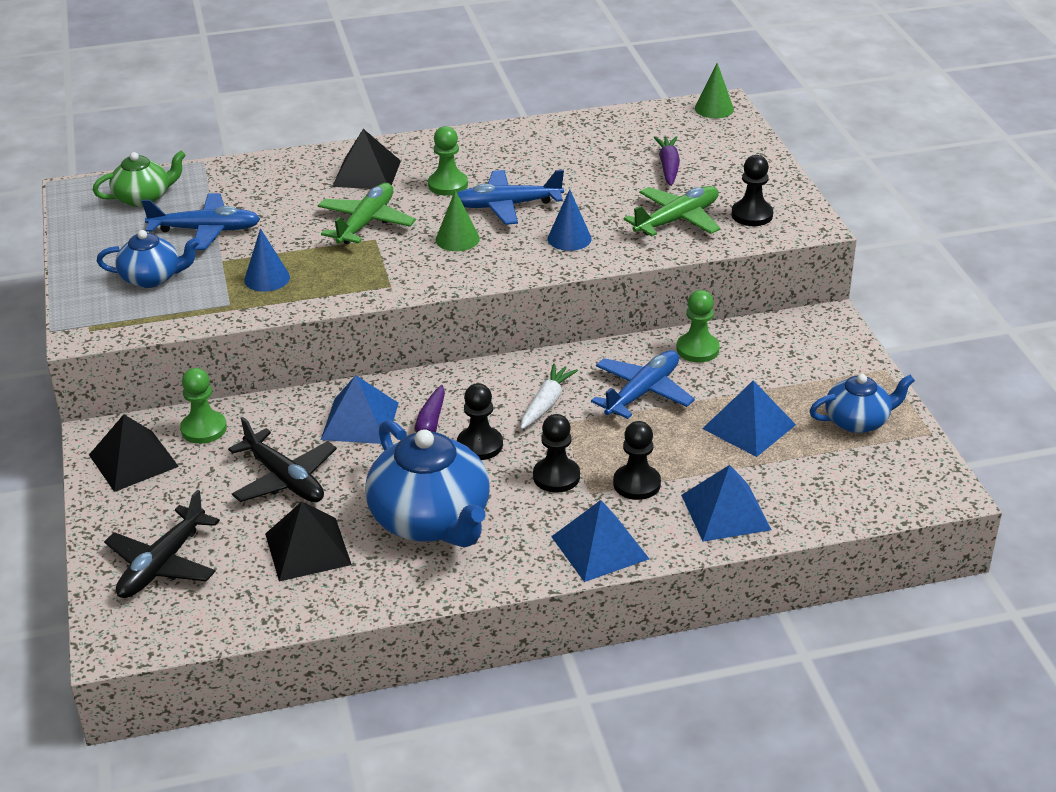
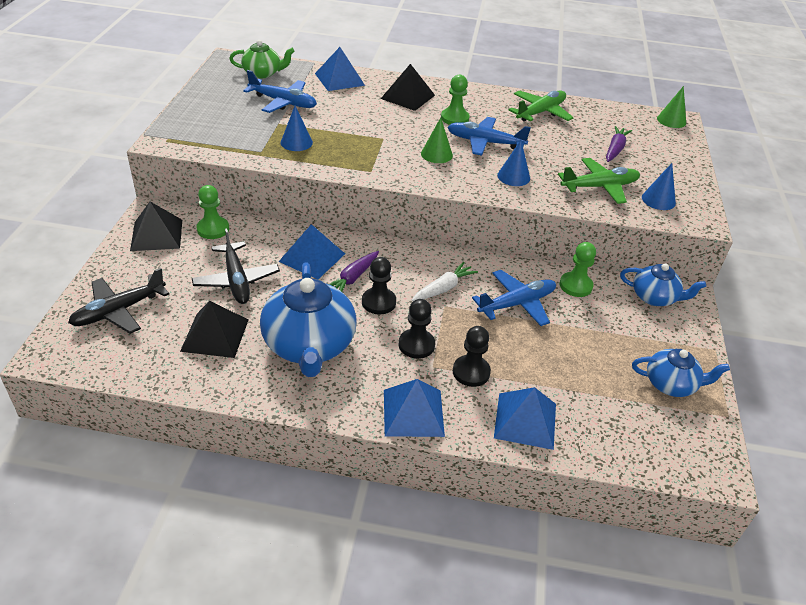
camera: 20 degrees right, 5 degrees up
blue teapot [97,230,200,288] -> blue teapot moved to [620,263,706,306]
green plane [317,183,416,244] -> green plane moved to [509,90,574,122]
blue pyramid [702,380,796,457] -> blue pyramid moved to [315,47,365,91]
black pawn [732,155,773,226] -> blue cone [642,163,676,210]

